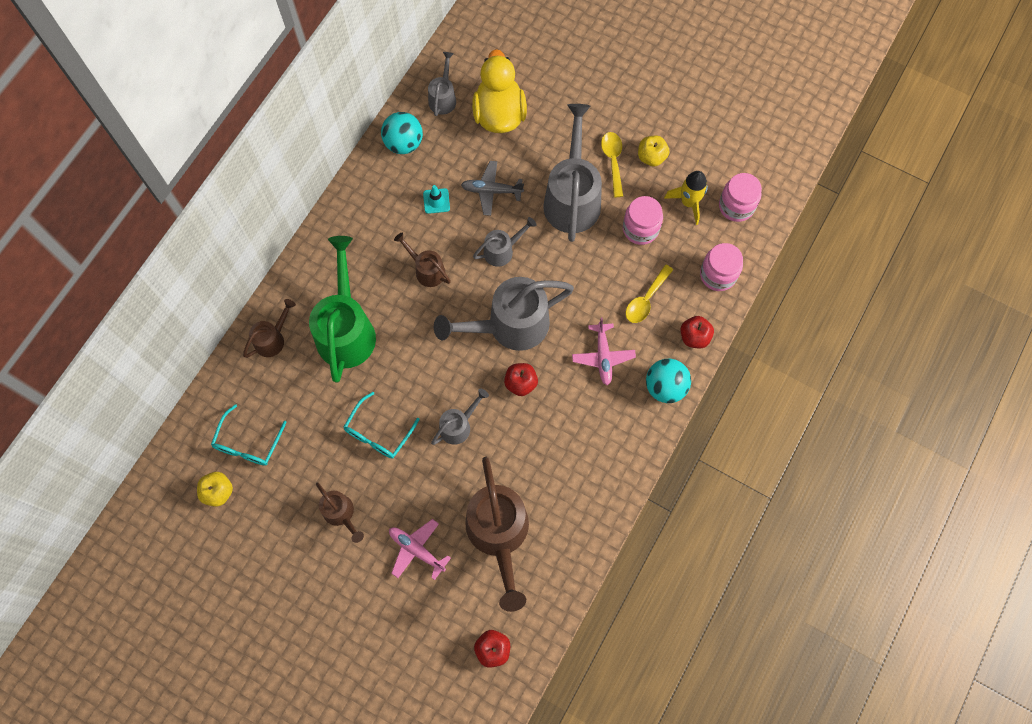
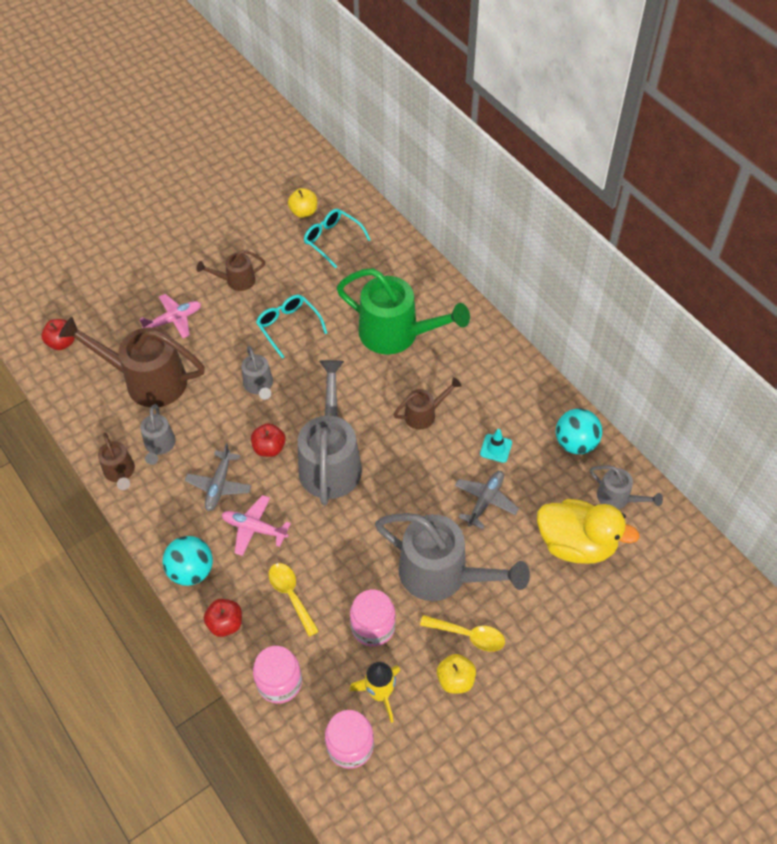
camera: 115 degrees right, 15 degrees down
brown watering can [243,299,296,358] -> brown watering can moved to [98,433,135,490]
grey watering can [473,217,536,267] -> grey watering can moved to [140,404,176,465]
none -> grey plane [185,443,252,511]

